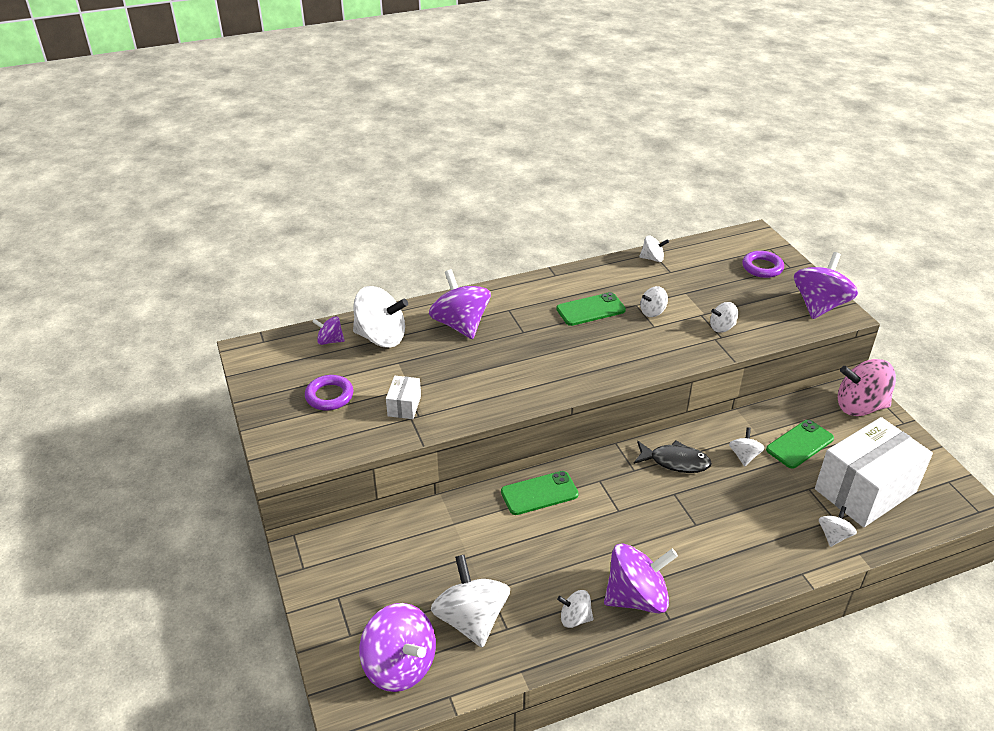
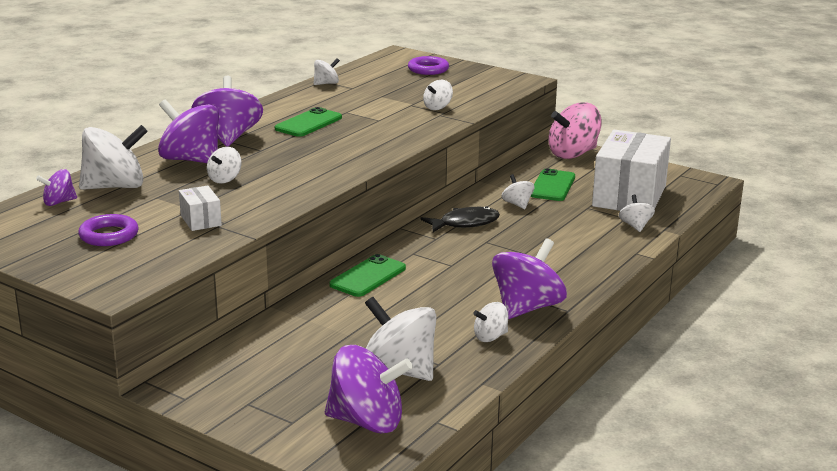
camera: 35 degrees left, 15 degrees down
white spinning top [640,286,668,317] -> white spinning top moved to [207,147,242,184]
purple spinning top [794,252,858,319] -> purple spinning top moved to [191,76,263,147]

